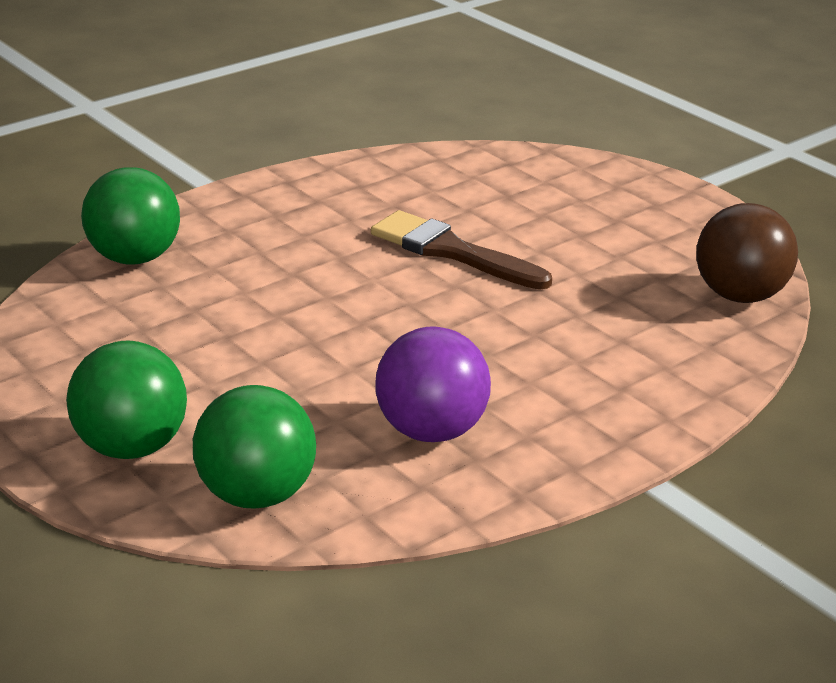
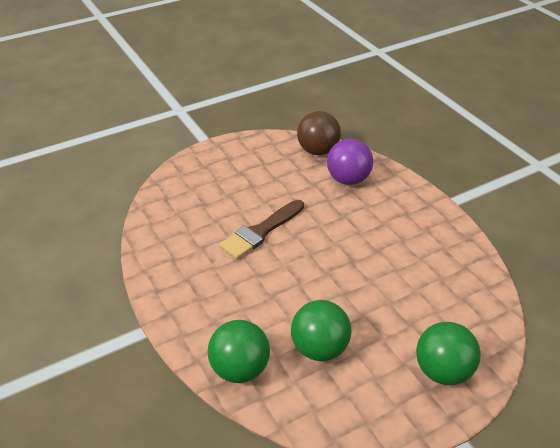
camera: 80 degrees left, 10 degrees up
green ball [193,385,316,509] -> green ball moved to [291,300,351,361]
purple ball [376,327,491,442] -> purple ball moved to [327,139,373,185]

